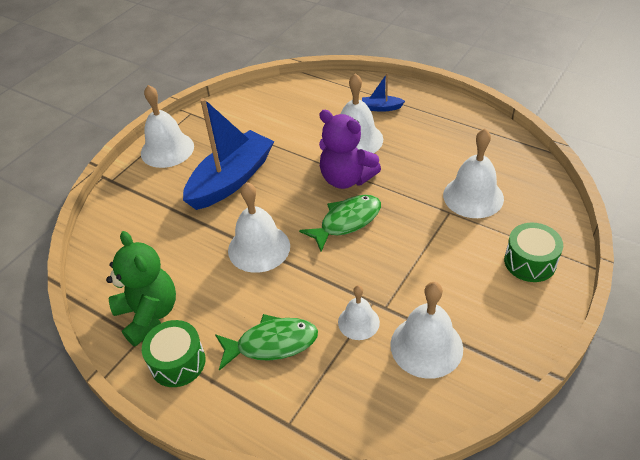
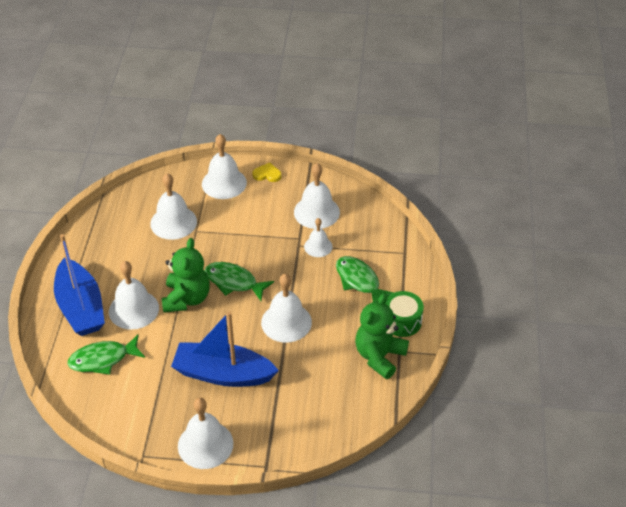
camera: 120 degrees left, 0 degrees up
purple teddy bear [319,110,381,189] -> green teddy bear [162,238,210,313]
blue boat [362,73,405,112] -> blue boat [54,234,105,336], size x2.38
green drum [504,223,563,282] -> white bell [202,134,247,199]
none -> green fish [67,335,145,375]
none -> yellow heart [252,163,281,182]

